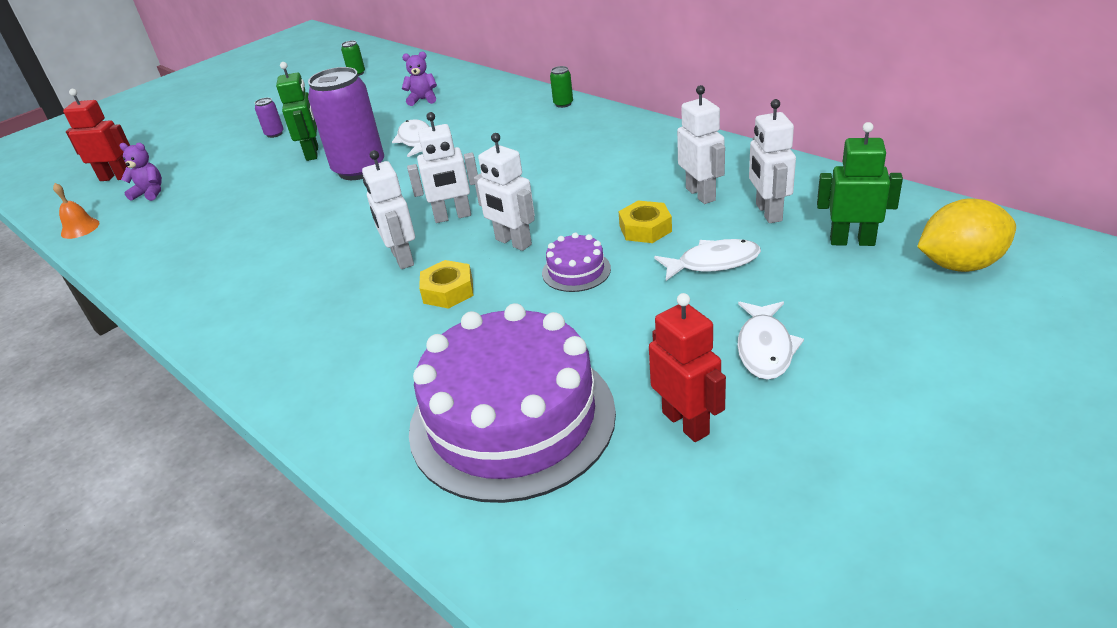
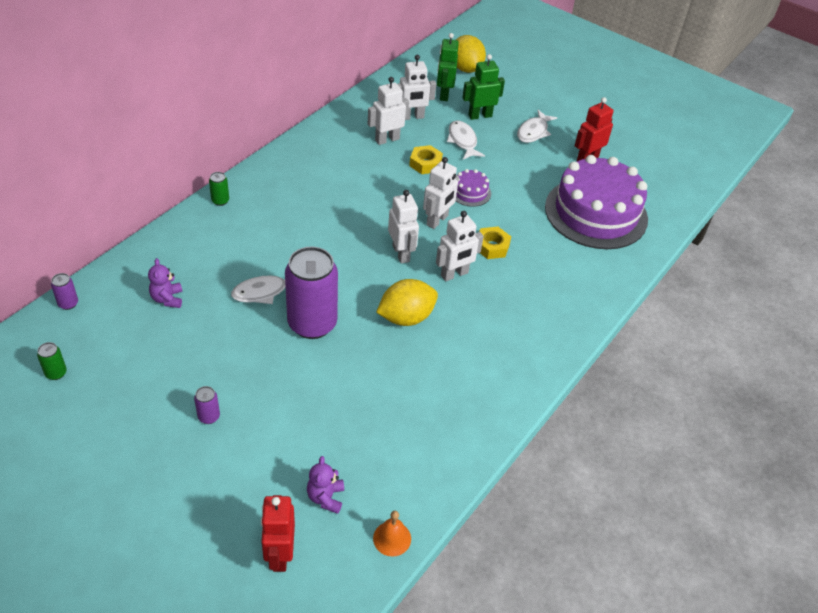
camera: 105 degrees left, 10 degrees up
green robot [276,62,318,161] -> green robot moved to [462,54,505,120]
white fish [737,302,804,380] -> white fish turned 120 degrees clockwise [517,110,557,143]
none -> purple can [51,273,78,310]
none -> yellow lemon [376,279,438,326]

